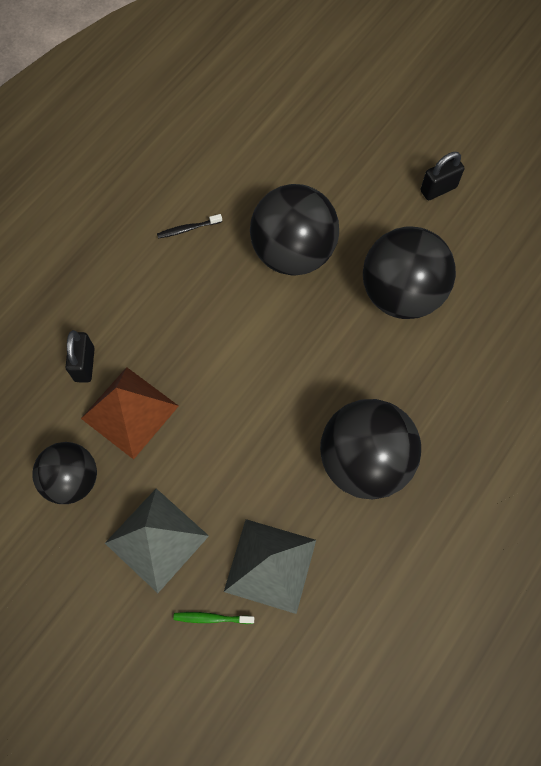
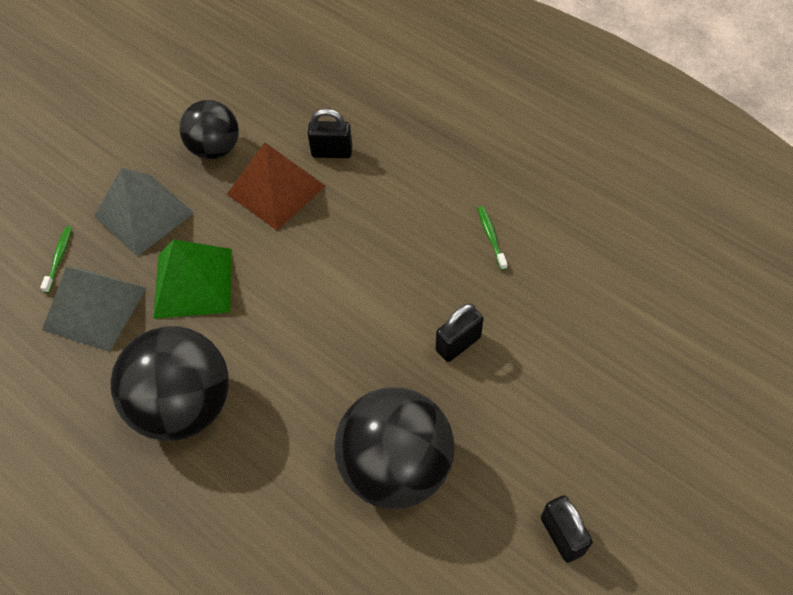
camera: 95 degrees right, 10 degrees down
black toothbrush [157,214,222,239] -> green toothbrush [478,206,508,270]
black ball [250,184,339,275] -> black padlock [436,303,484,362]
none -> green pyramid [153,239,232,319]

